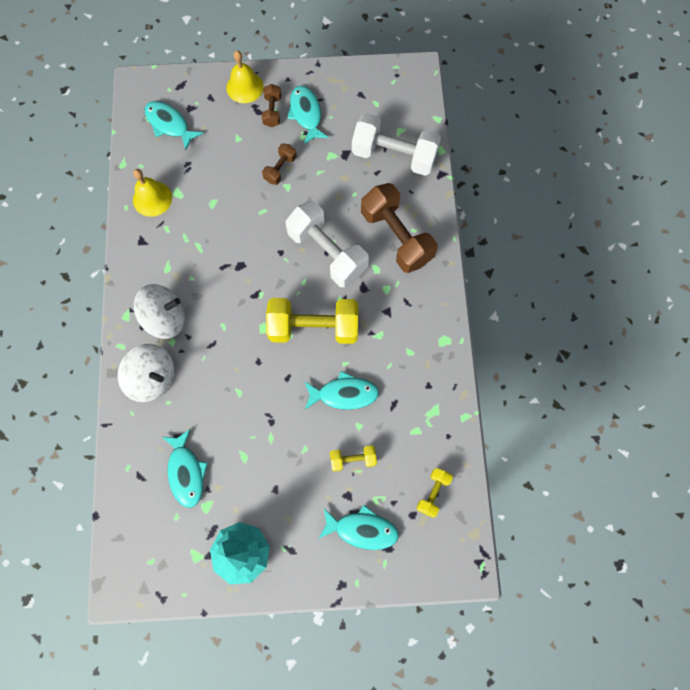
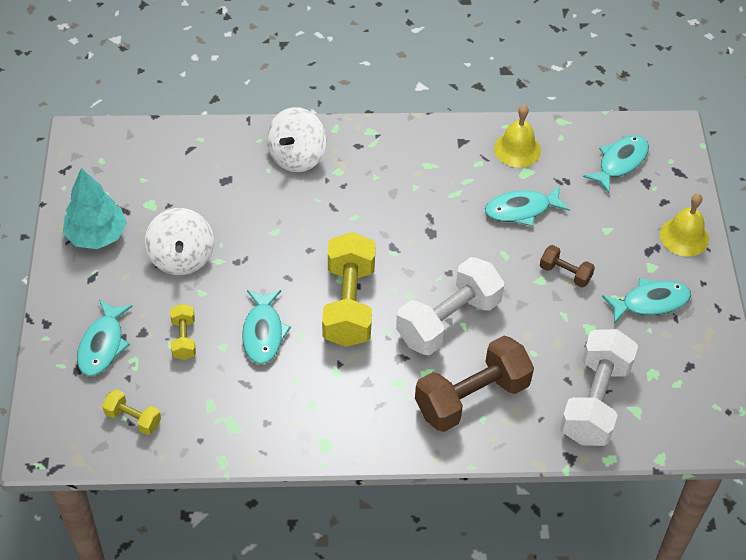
camera: 90 degrees right, 20 degrees down
white spinning top [134,284,185,339] -> white spinning top moved to [145,208,214,275]
turquoise fish [163,429,208,508] -> turquoise fish moved to [485,186,570,226]
brown dumbbell [262,84,281,127] -> none

